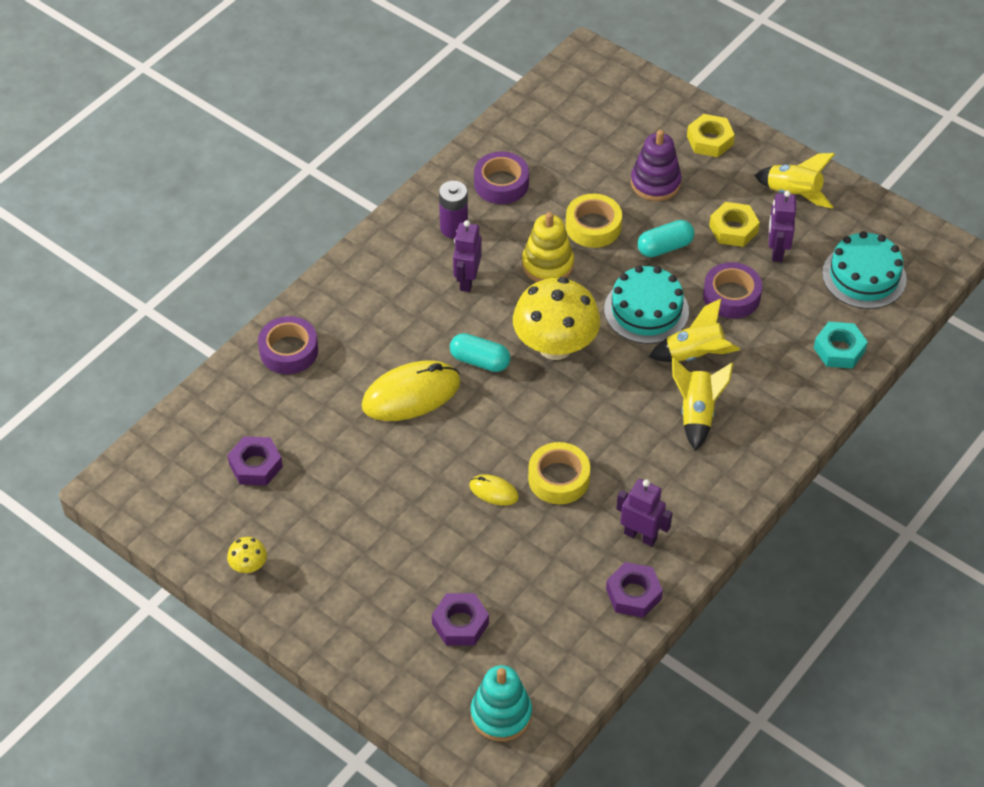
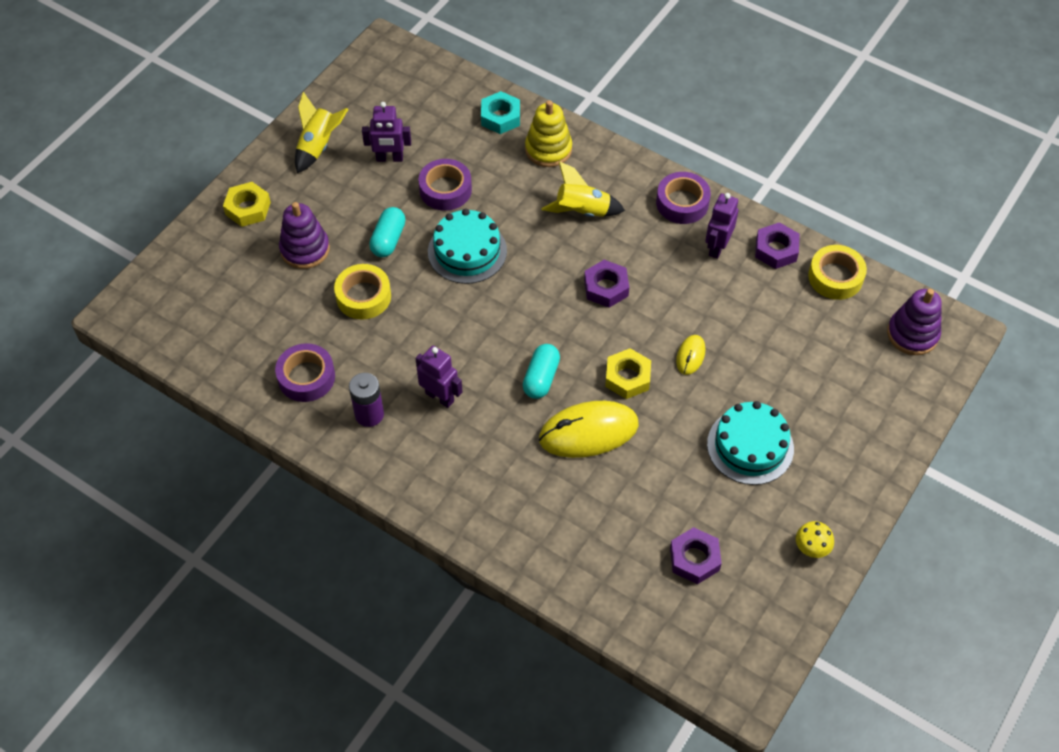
camera: 95 degrees left, 5 degrees up
purple tape [258,316,318,374] -> purple tape moved to [656,172,711,224]
yellow mouse [361,360,461,421] -> yellow mouse turned 75 degrees counterclockwise [539,401,639,458]
purple nut [432,593,489,645] -> purple nut moved to [584,260,629,308]
purple robot [453,220,482,292] -> purple robot turned 150 degrees counterclockwise [415,346,462,408]
turquoise stacking toy [471,665,532,741] -> purple stacking toy [887,289,942,355]
yellow mushroom [513,277,601,360] -> none
yellow stacking toy [522,212,574,282] -> yellow stacking toy moved to [525,100,572,167]
yellow tape [528,442,590,504] -> yellow tape moved to [808,245,867,300]
turquoise capsule [638,220,694,257] -> turquoise capsule turned 45 degrees clockwise [369,207,406,257]
yellow rocket [649,299,740,362] -> none
yellow nut [709,202,760,247] -> yellow nut moved to [605,348,651,399]
turquoise cake [822,231,907,309] -> turquoise cake moved to [707,401,794,485]

